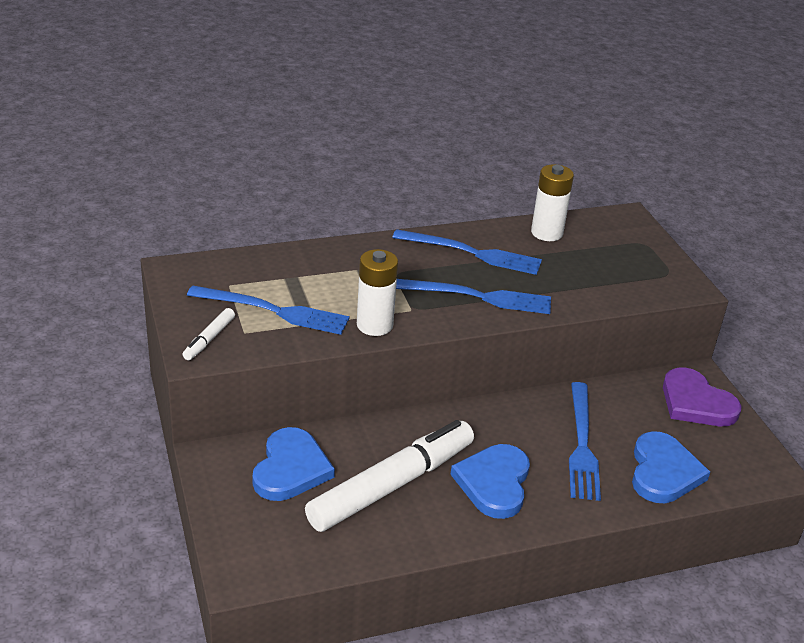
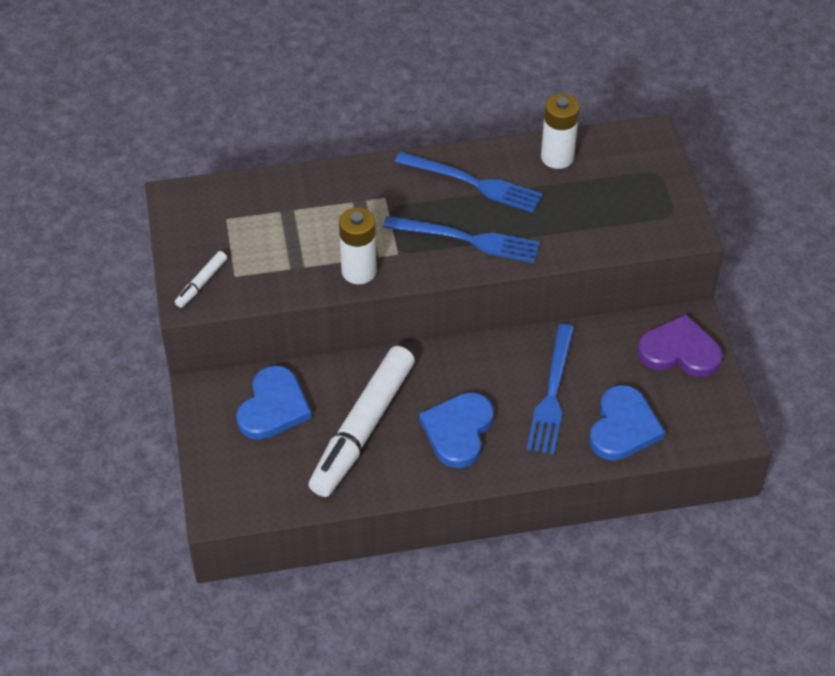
camera: 10 degrees right, 15 degrees up
blue fork [187,286,350,335] -> none
white marker [305,420,474,532] -> white marker turned 150 degrees clockwise [309,346,415,497]
purple heart [663,367,741,426] -> purple heart turned 135 degrees clockwise [638,314,723,377]

